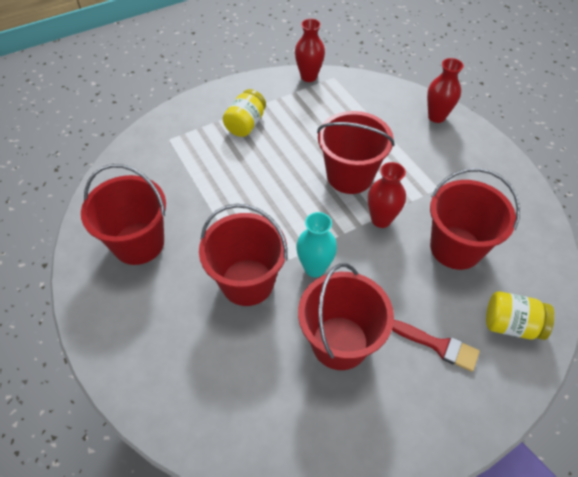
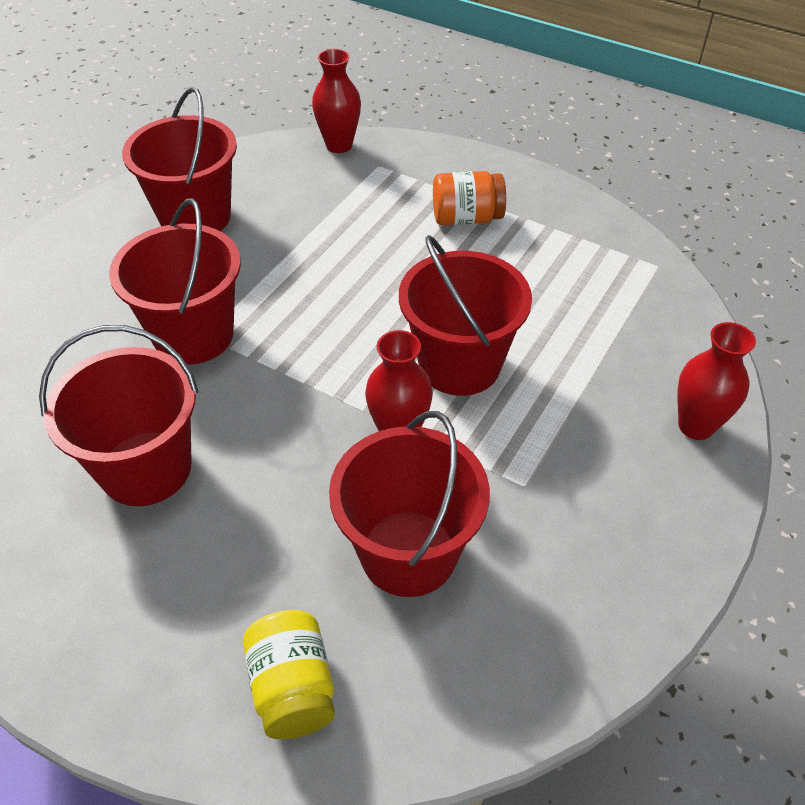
camera: 60 degrees right, 5 degrees down
yellow jar [223,89,266,137] -> orange jar [433,171,506,225]
red vase [295,19,325,82] -> red vase moved to [312,49,361,153]
turquoise vase [296,212,337,277] -> none
red brush [392,320,480,372] -> none

